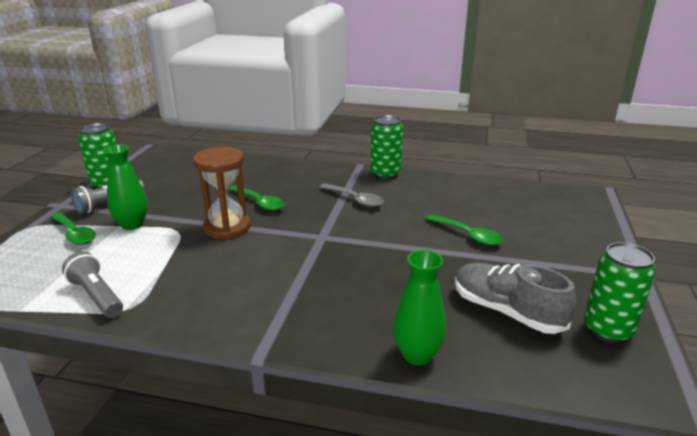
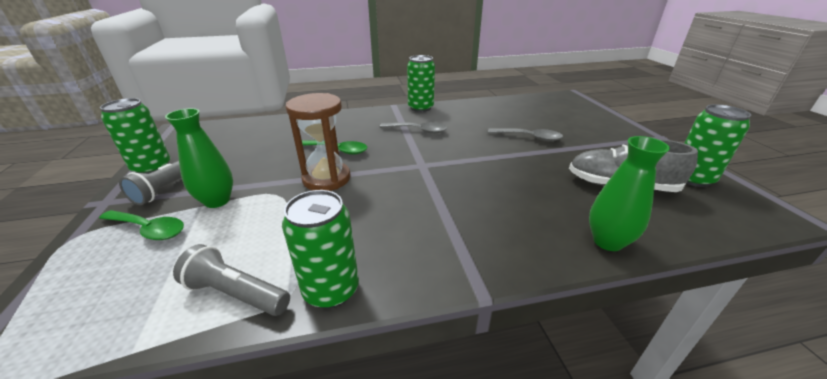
camera: 25 degrees left, 5 degrees up
green spoon [425,214,504,246] -> grey spoon [488,128,563,141]
none -> green can [282,190,359,308]

